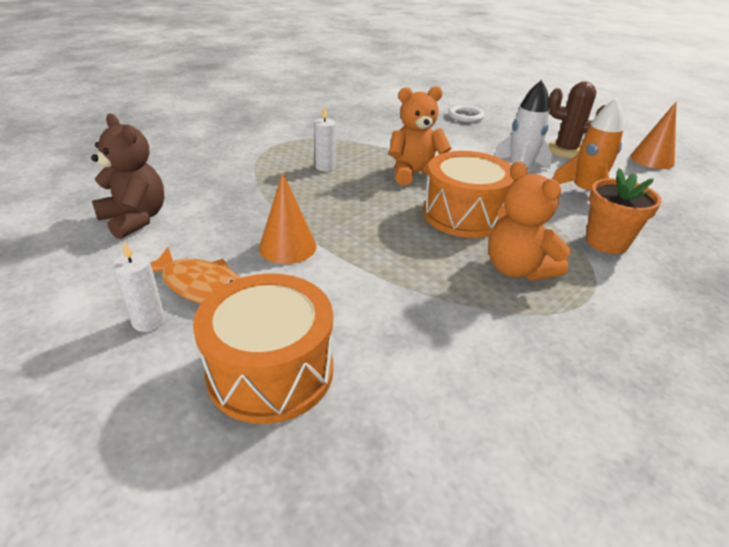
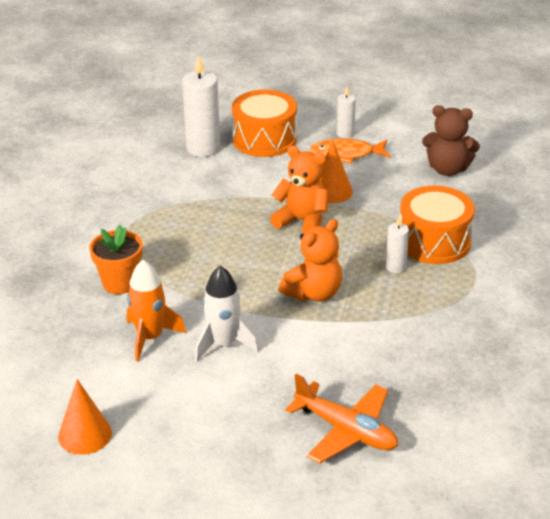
camera: 150 degrees right, 0 degrees up
orange drum [423,151,514,238] -> orange drum moved to [400,186,475,264]
white ring [448,105,485,122] -> orange plane [285,374,398,463]
orange teddy bear [488,161,571,281] -> orange teddy bear moved to [270,145,328,234]
brown cactus [547,81,606,158] -> none
none -> white candle [182,55,220,157]

